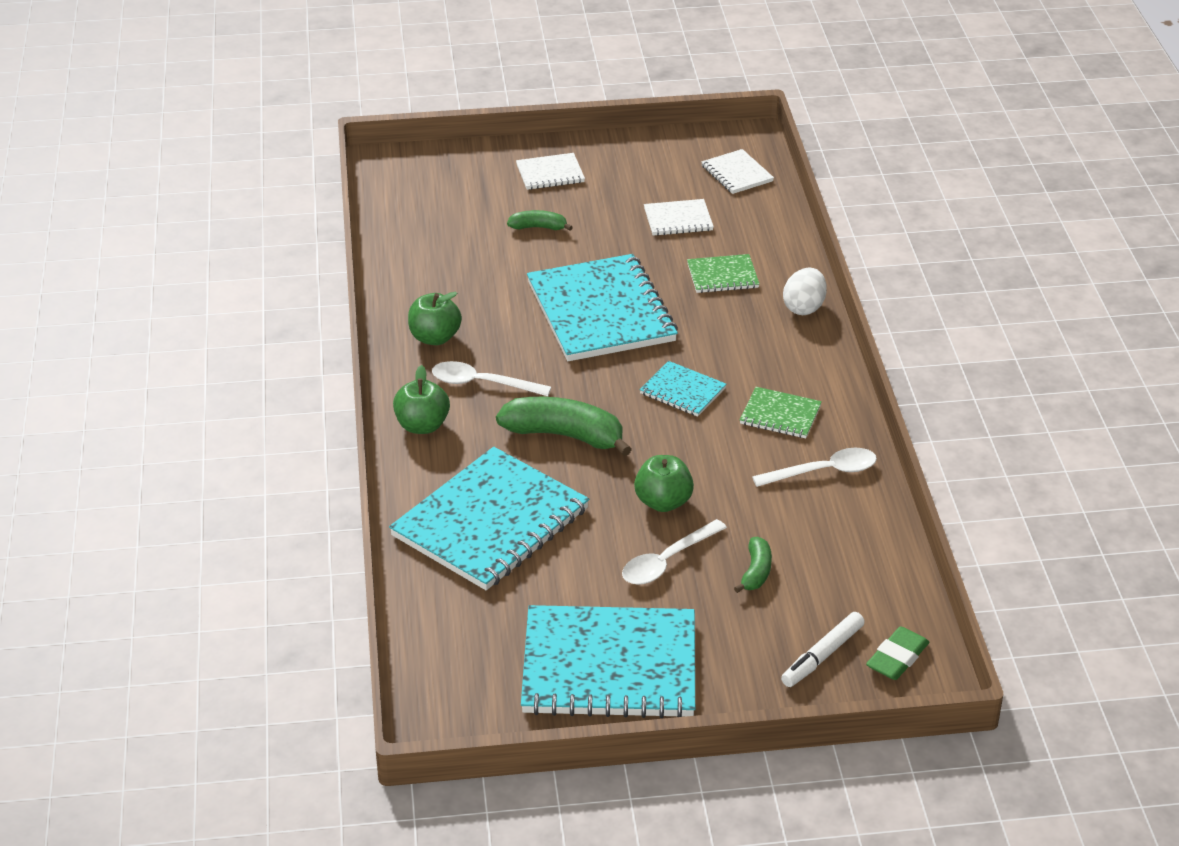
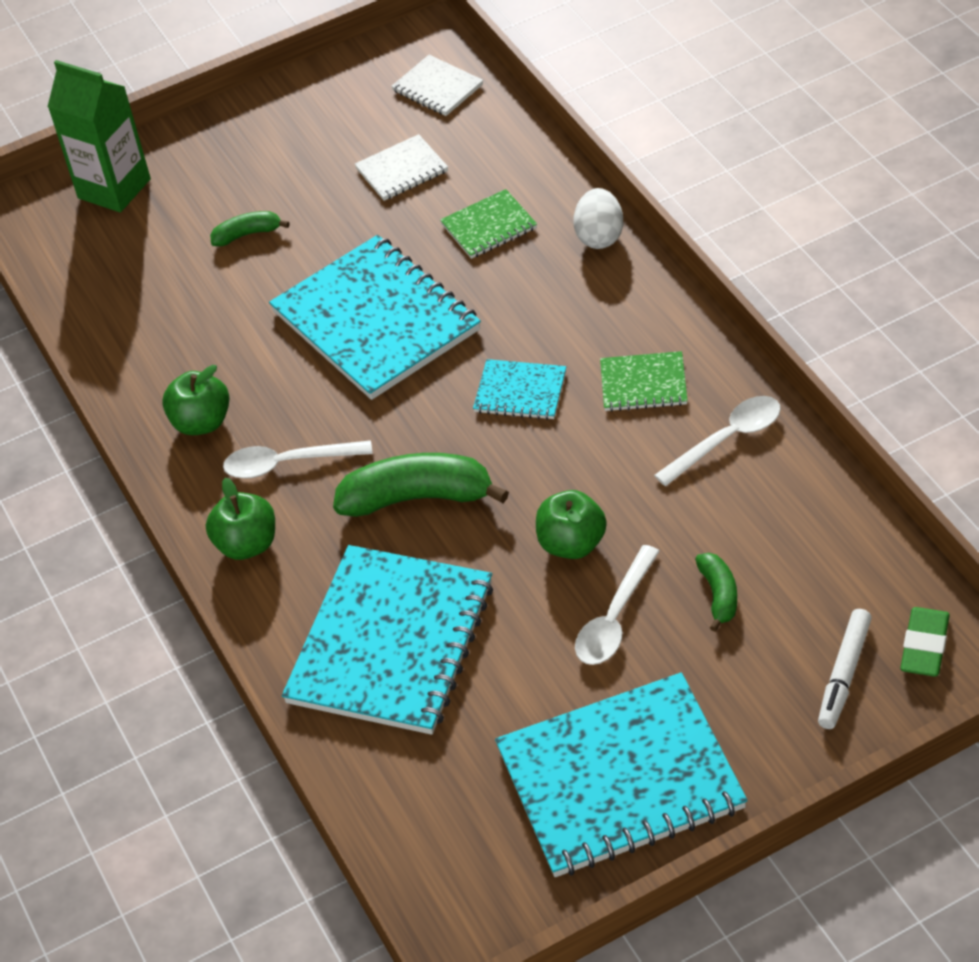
camera: 15 degrees left, 10 degrees up
white notebook [516,153,585,190] -> none
none -> green carton [48,60,151,212]

